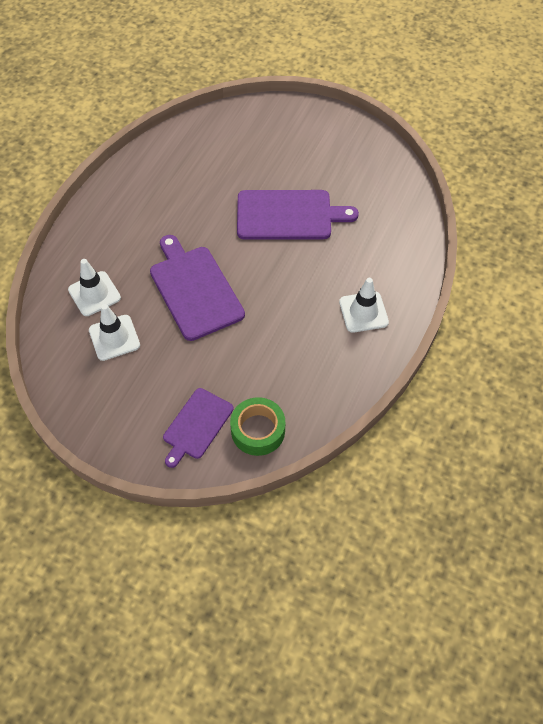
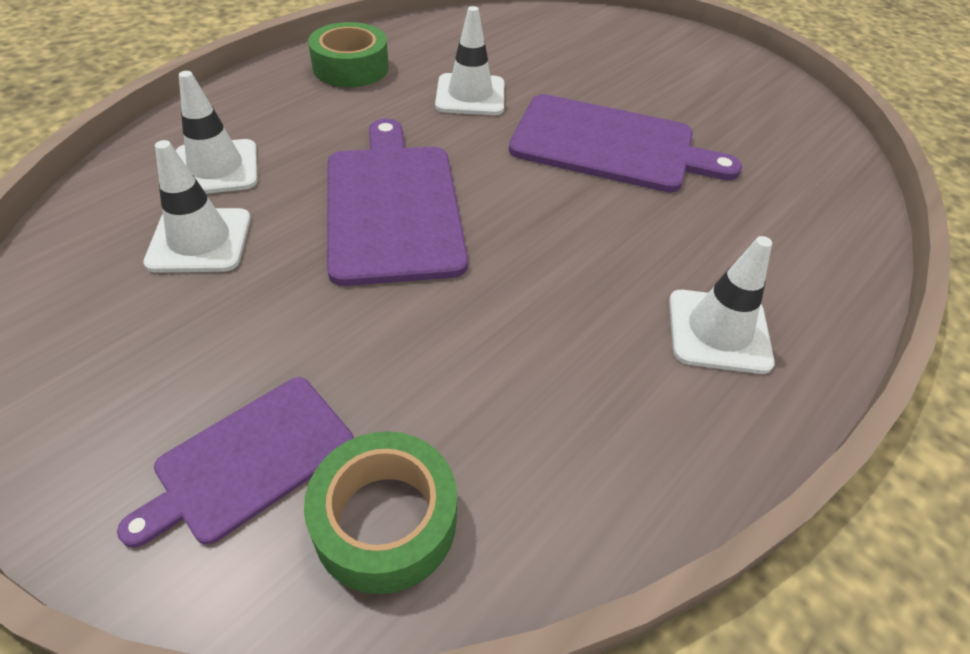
camera: 15 degrees right, 10 degrees down
none -> green tape [308,22,389,87]
none -> white traffic cone [435,6,504,115]

